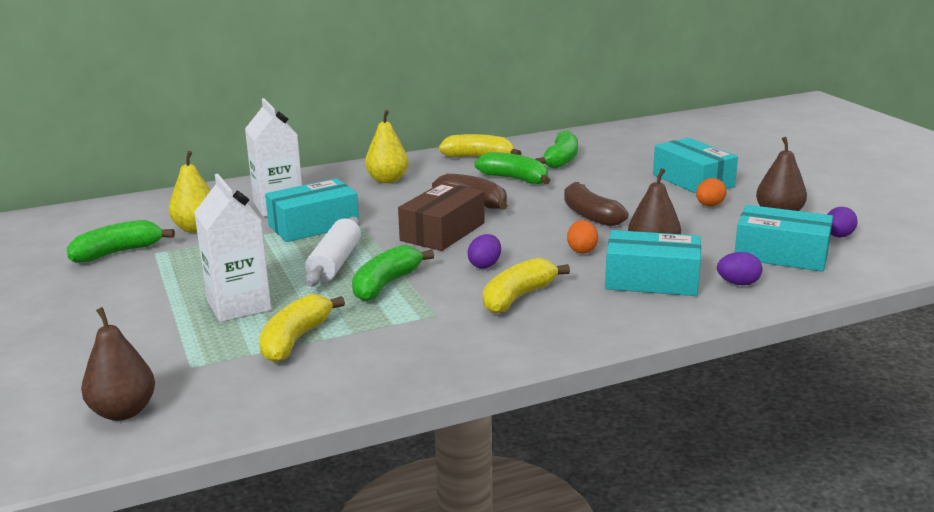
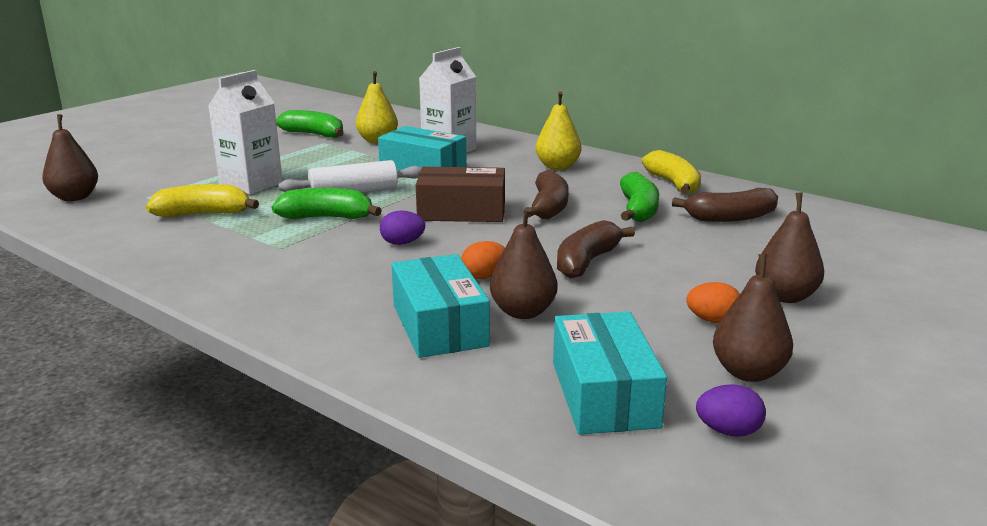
camera: 60 degrees right, 0 degrees up
yellow banana [483,258,570,314] -> none
green banana [535,130,578,169] -> brown banana [672,188,778,222]
turquoise box [653,138,738,194] -> brown pear [755,193,824,303]
purple egg [717,252,762,285] -> none

